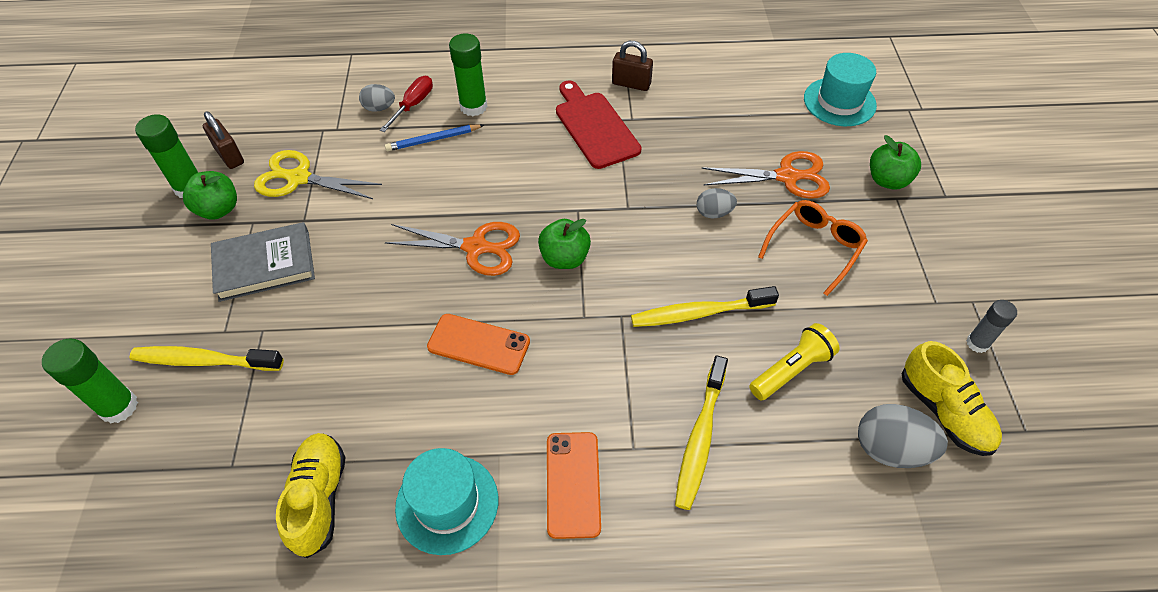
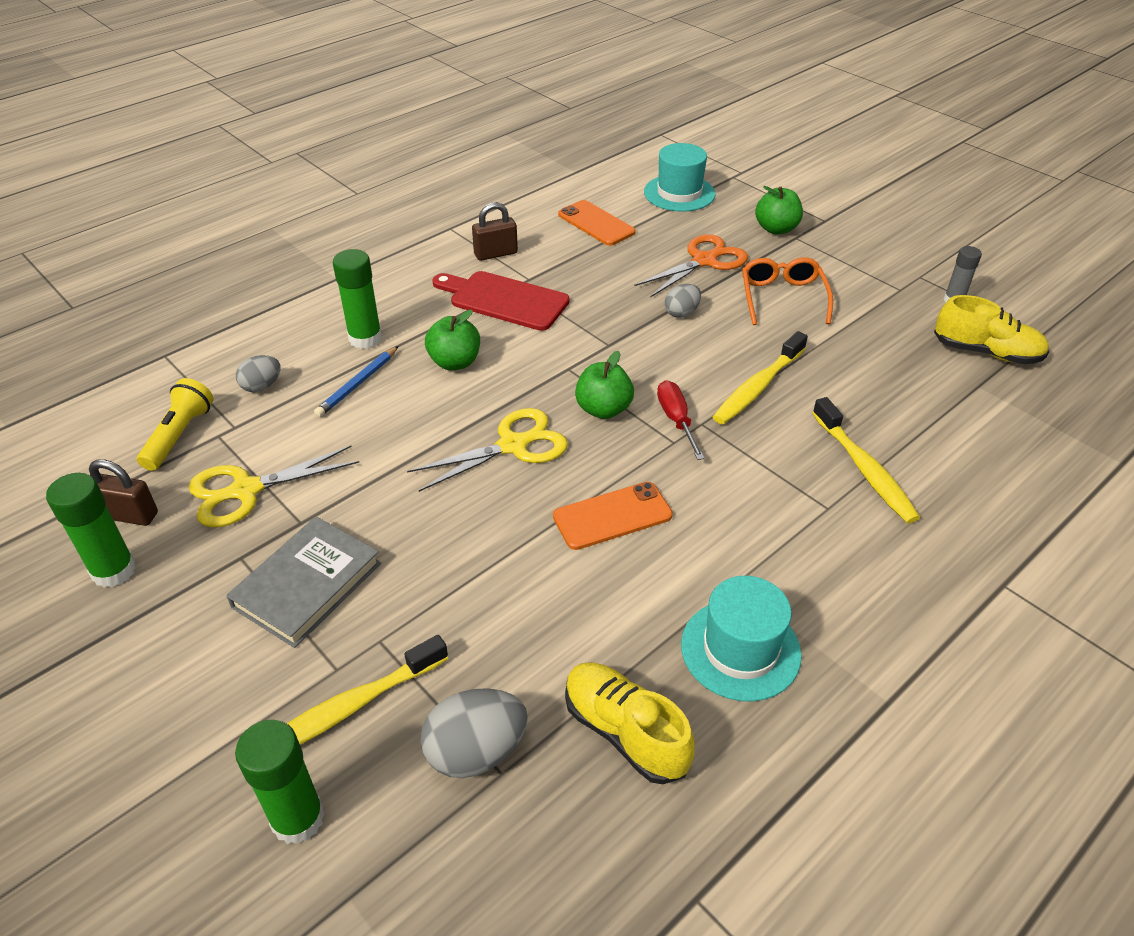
camera: 40 degrees left, 10 degrees down
green apple [183,171,237,220] -> green apple moved to [425,310,480,370]
red screwdriver [380,76,433,132] -> red screwdriver moved to [657,380,705,460]
orange scissors [385,222,520,276] -> yellow scissors [407,408,568,492]
orange phone [547,432,601,539] -> orange phone moved to [558,200,636,246]
yellow flashlight [749,323,840,400] -> yellow flashlight moved to [137,378,213,471]
grey egg [858,404,948,468] -> grey egg moved to [420,688,528,778]

